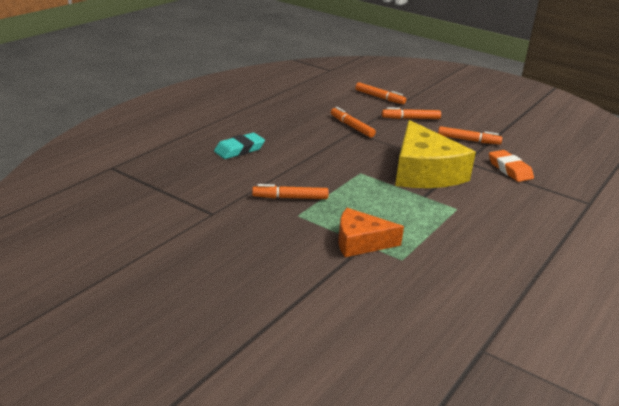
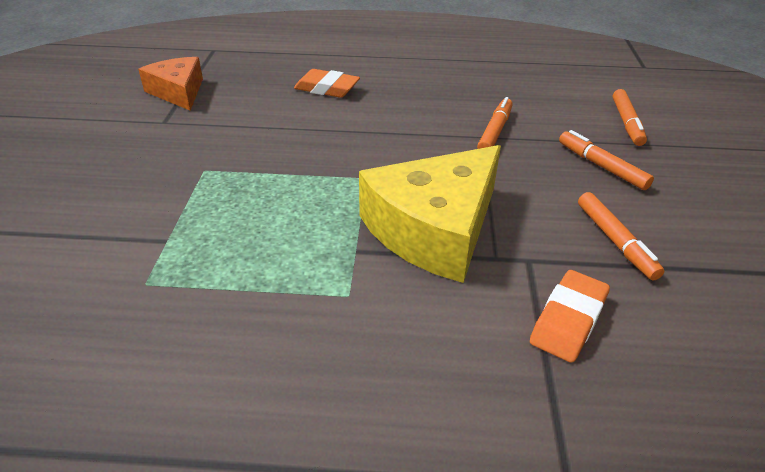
camera: 60 degrees right, 10 degrees up
turquoise eraser [214,133,265,159] -> orange eraser [294,69,360,98]
orange marker [252,184,329,199] -> none
orange cheese [339,208,404,257] -> orange cheese moved to [138,57,203,110]

